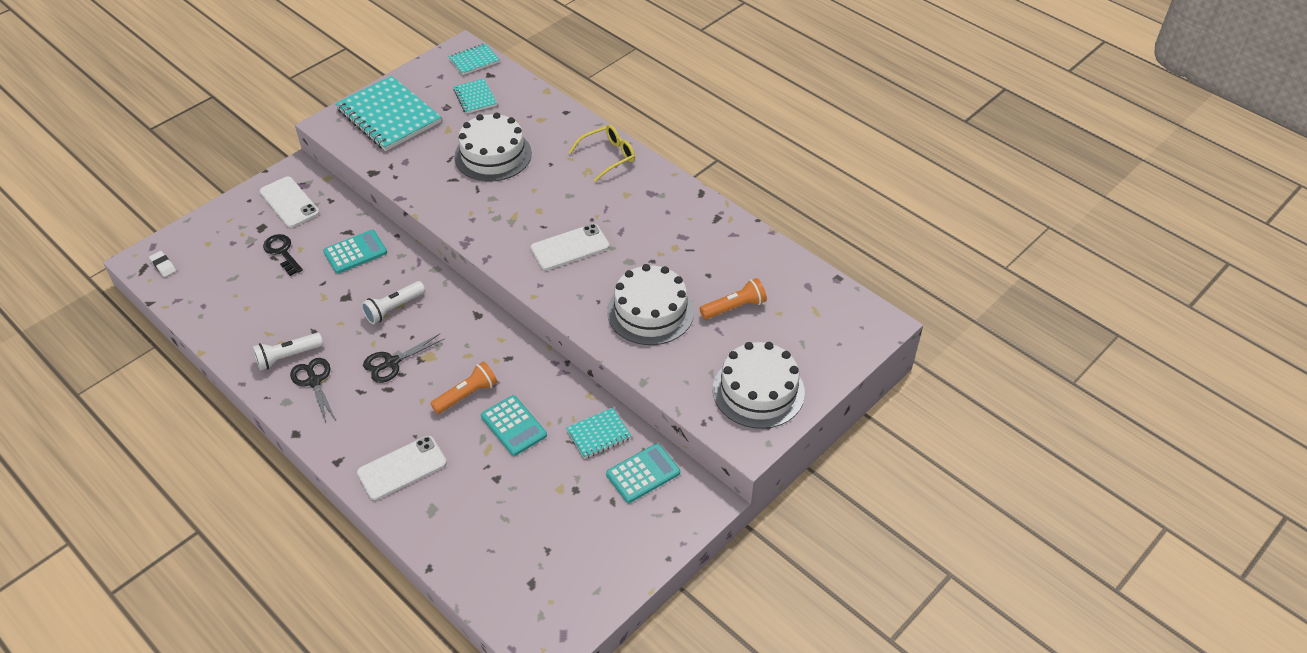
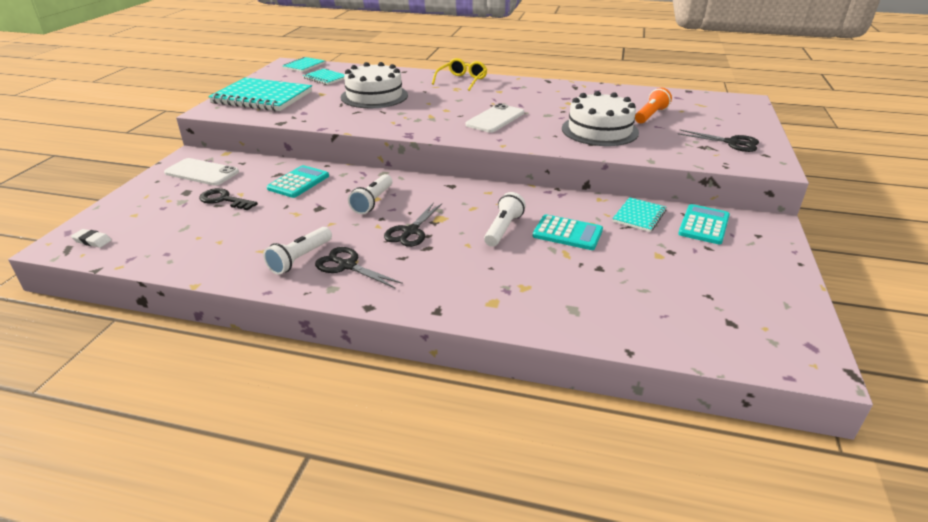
camera: 30 degrees left, 15 degrees down
white phone [357,436,447,500] -> none
orange flashlight [430,361,497,414] -> white flashlight [484,192,526,247]
white cake [713,342,805,429] -> black scissors [678,130,759,152]

